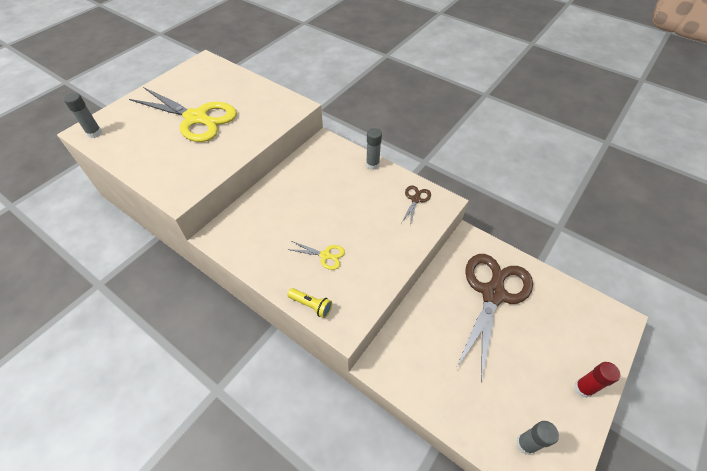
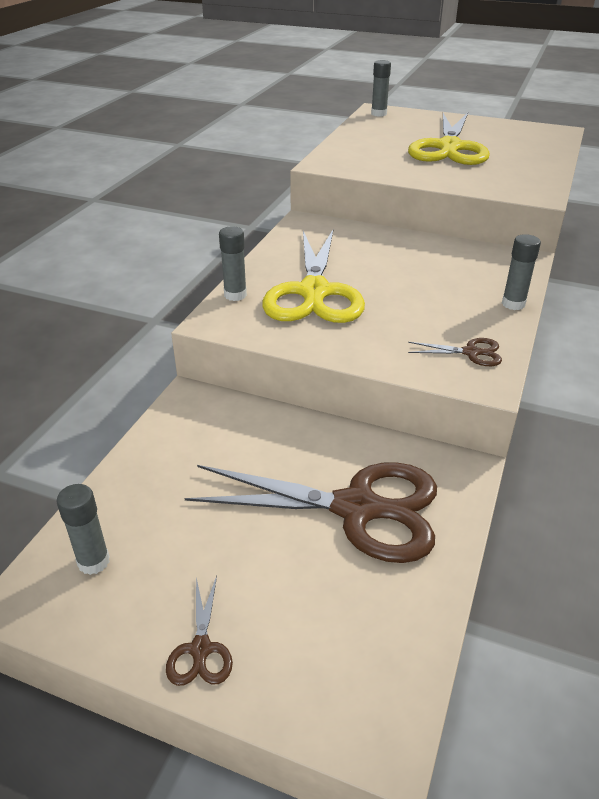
camera: 75 degrees right, 15 degrees down
yellow scissors [287,241,345,270] -> yellow scissors [262,230,365,323], size x2.39
yellow flashlight [287,288,332,318] -> grey glue stick [219,226,247,301]
red glue stick [574,362,620,398] -> brown scissors [166,576,233,686]

